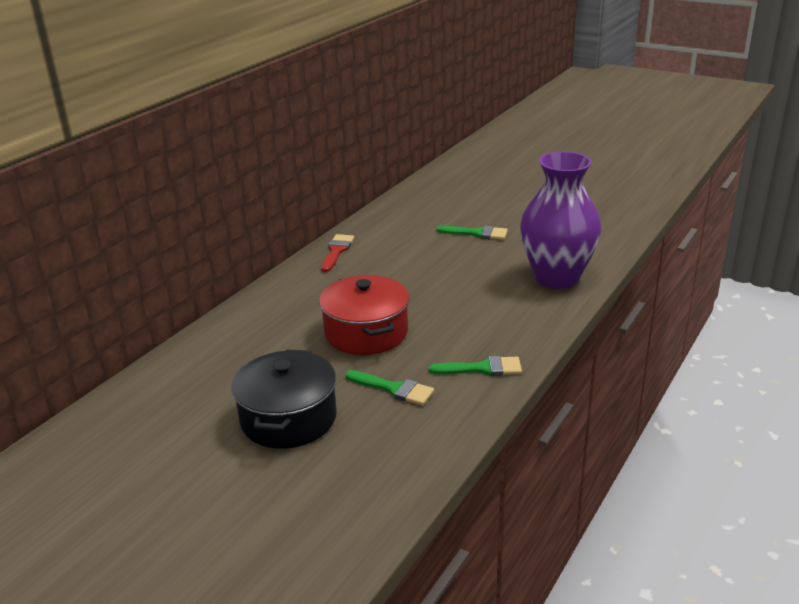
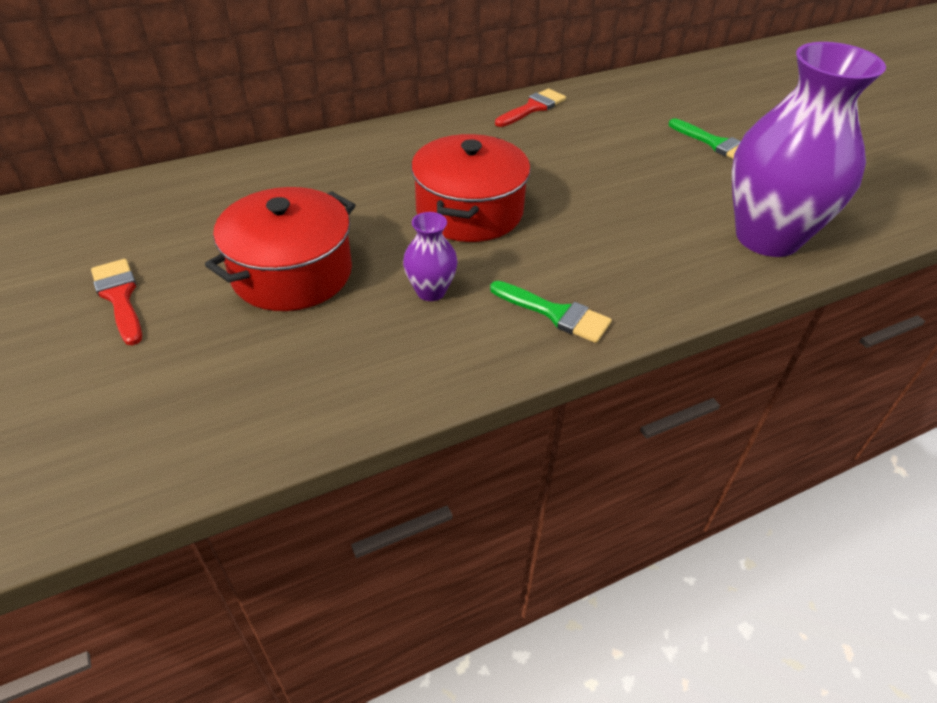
camera: 30 degrees right, 15 degrees up
black pot [231,350,337,449] -> red pot [205,187,355,311]
green brush [345,370,434,405] -> purple vase [403,212,458,301]
none -> red brush [91,259,142,345]

